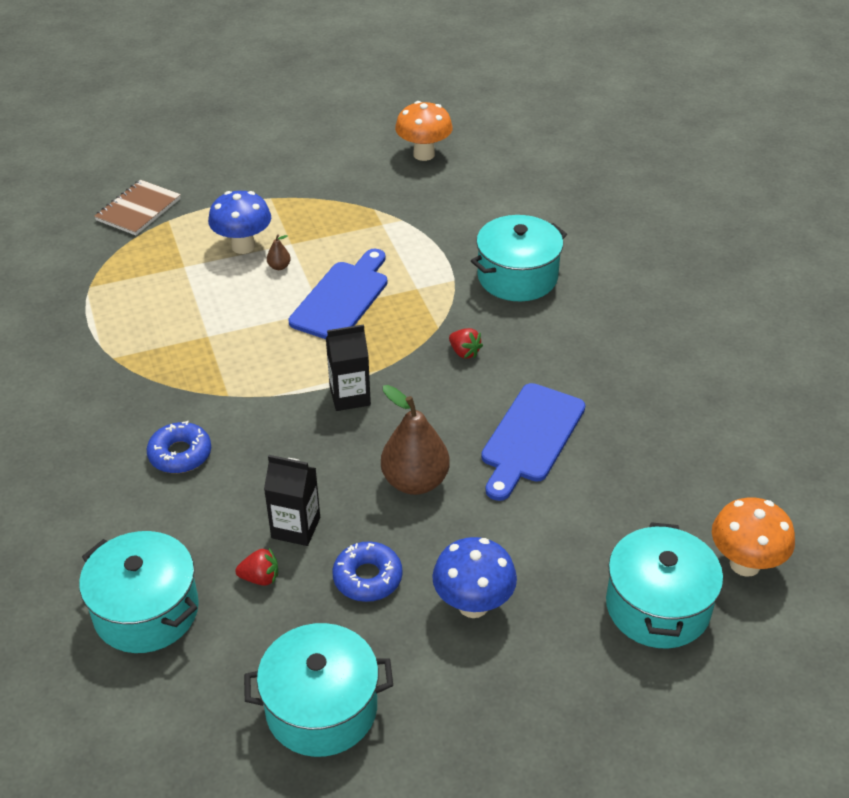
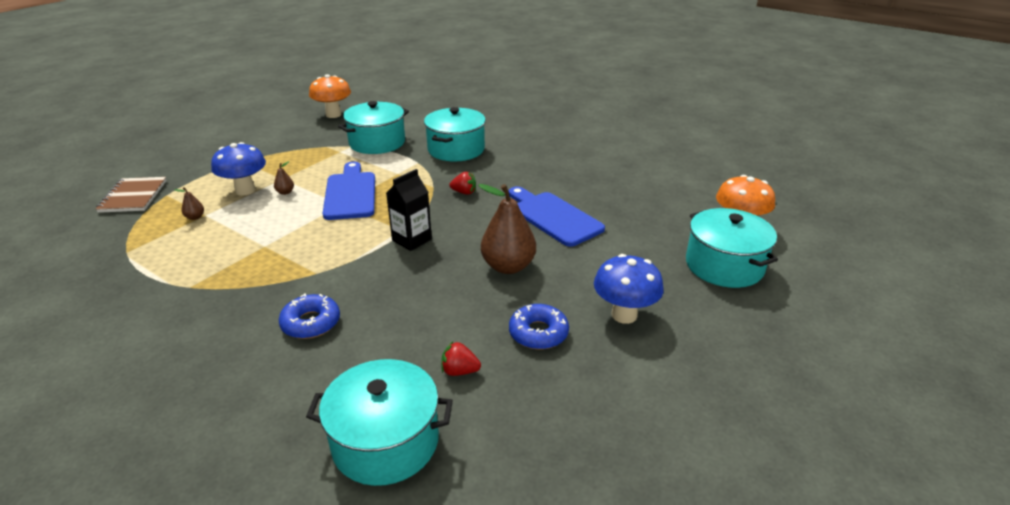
camera: 35 degrees left, 10 degrees down
red strawberry [235,548,278,586] -> red strawberry turned 135 degrees counterclockwise [441,341,481,376]
turquoise pot [244,623,393,757] -> turquoise pot moved to [338,101,409,154]
black carton [264,455,320,546] -> none
blue cutting board [481,383,585,501] -> blue cutting board turned 150 degrees clockwise [508,187,605,247]
none -> brown pear [175,187,204,220]

